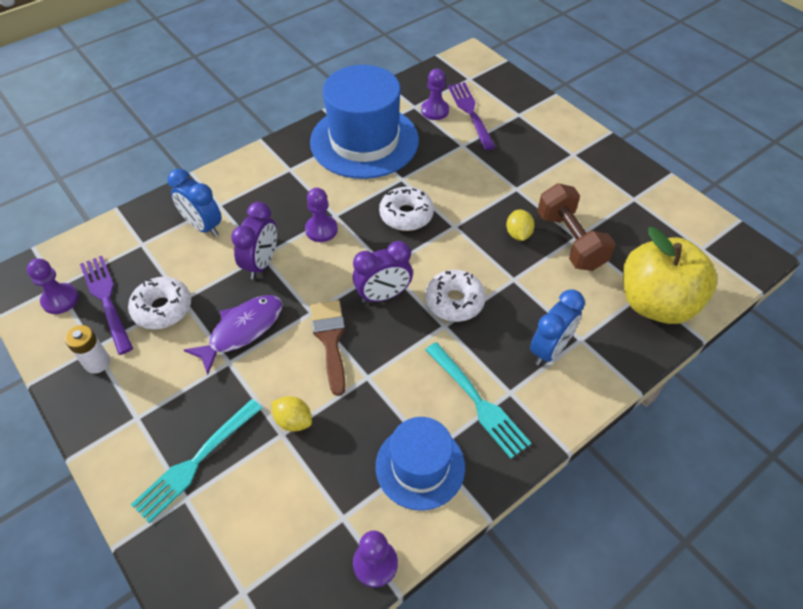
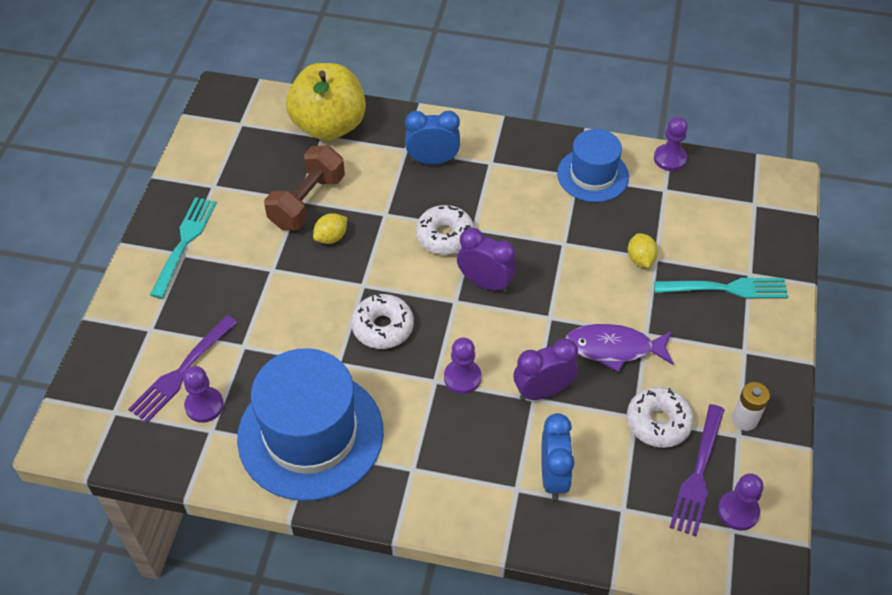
camera: 130 degrees left, 0 degrees up
brown brush [310,300,346,396] -> none
turquoise fork [425,342,532,458] -> turquoise fork moved to [150,197,217,299]

